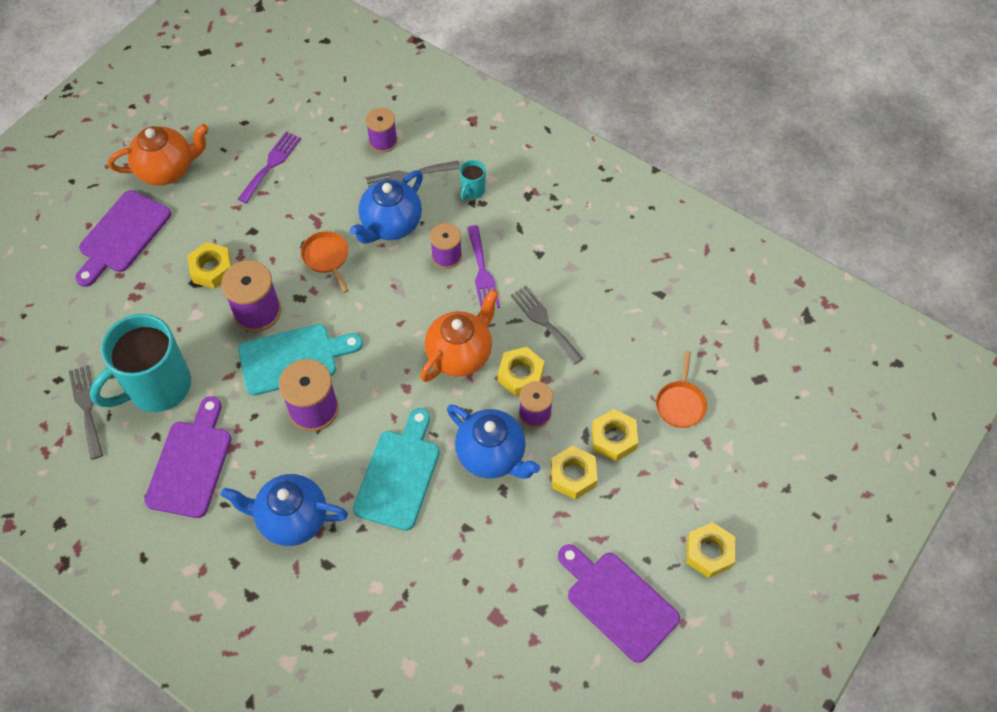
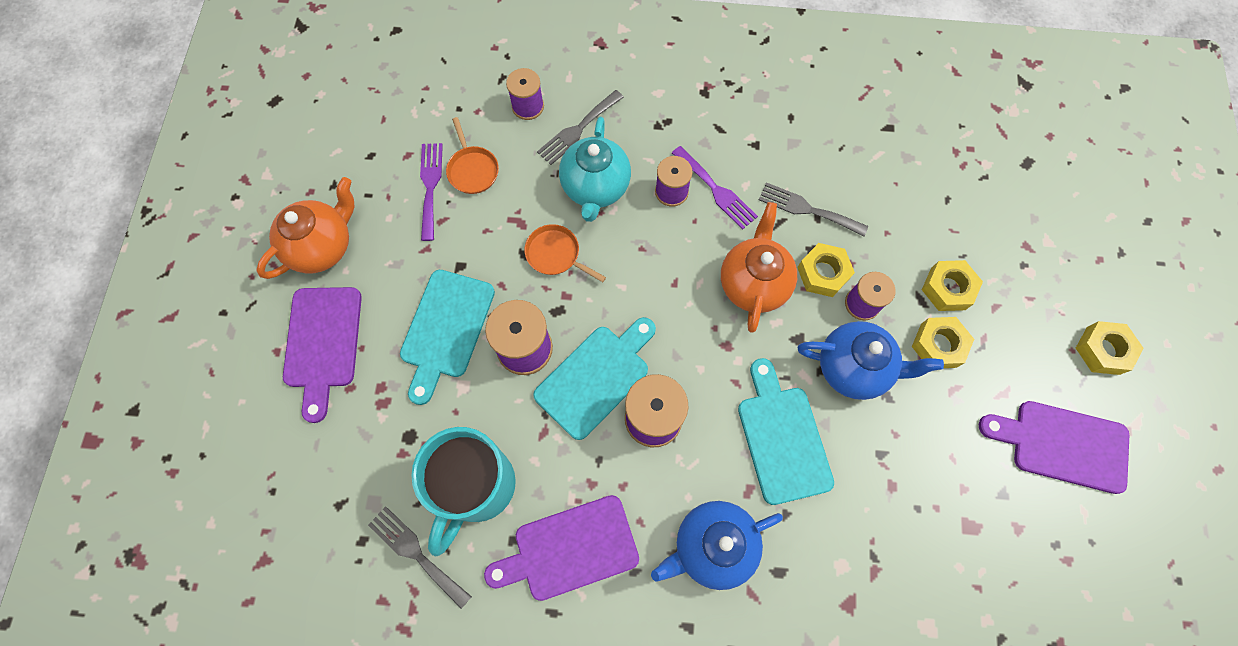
camera: 30 degrees left, 10 degrees up
purple cutting board [144,396,231,518] -> purple cutting board turned 90 degrees counterclockwise [484,495,639,601]
yellow nut [187,242,232,289] -> turquoise cutting board [400,270,495,405]
blue teapot [350,170,423,244] -> turquoise teapot [559,117,631,222]
turquoise mug [460,160,486,200] -> none
orange pan [656,351,707,428] -> orange pan moved to [446,117,499,194]

